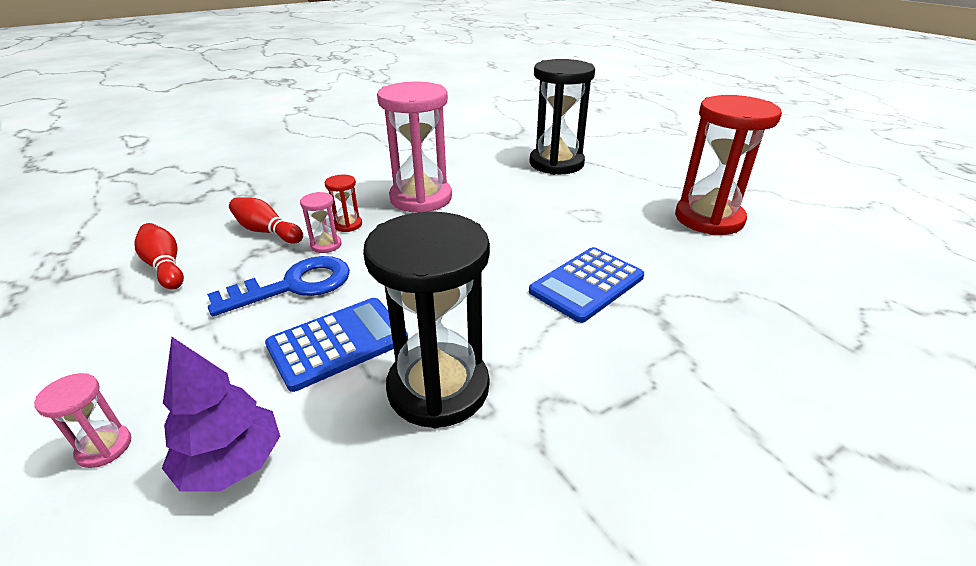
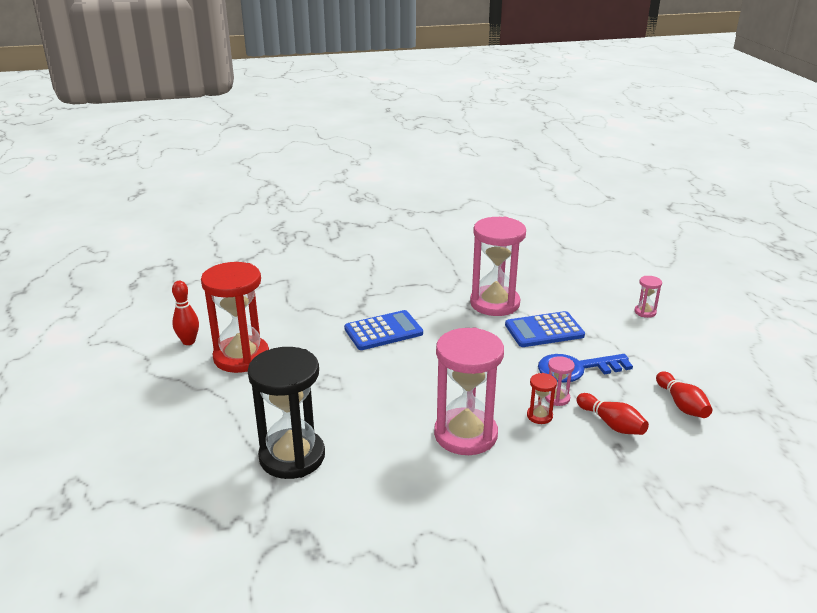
camera: 160 degrees left, 5 degrees down
purple tree [162,337,280,491] -> none
black hourglass [363,212,490,428] -> pink hourglass [470,217,526,316]
none -> red bowling pin [172,281,199,345]

